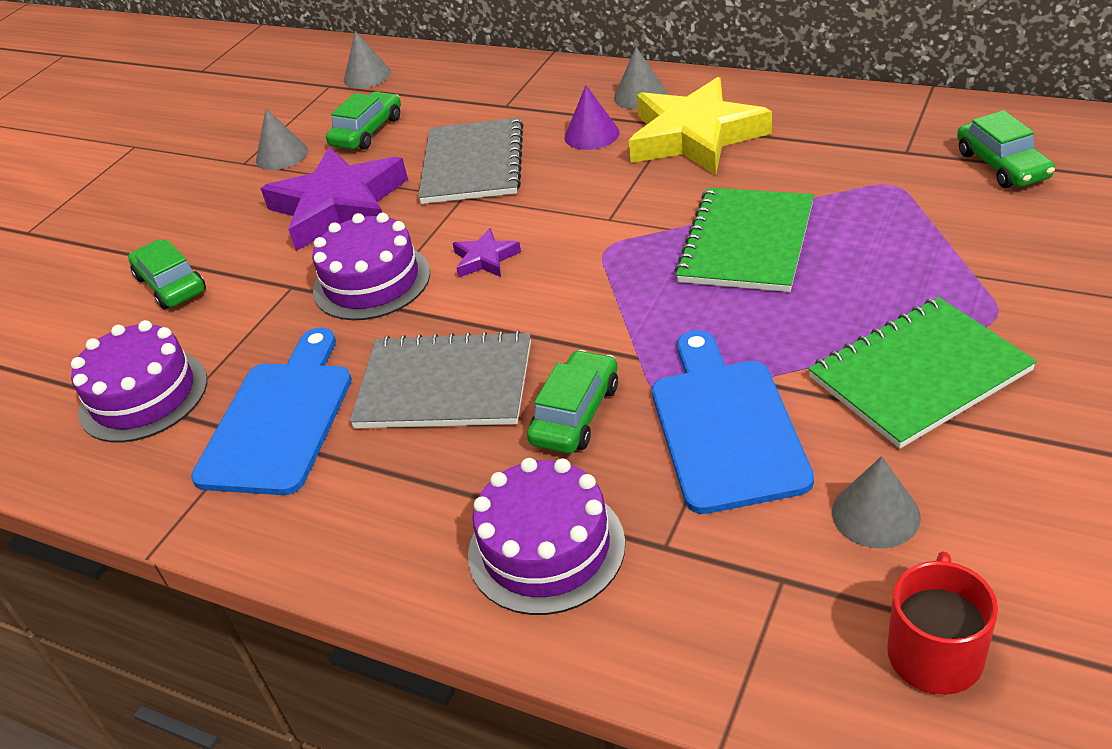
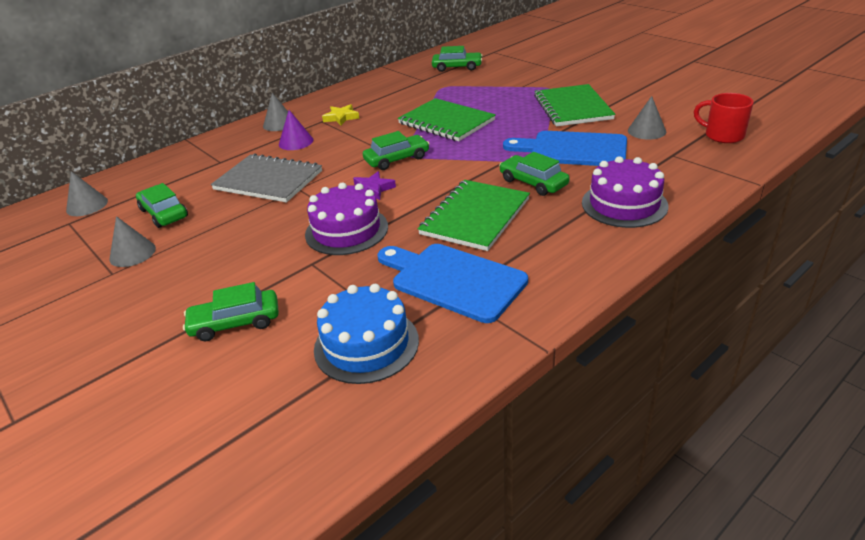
camera: 70 degrees left, 5 degrees down
purple cake [71,320,207,442] -> blue cake [314,284,419,384]
purple star [260,147,408,251] -> none
grey notebook [350,331,531,428] -> green notebook [418,180,530,251]
yellow star [628,77,772,175] -> yellow star [322,104,360,126], size x0.44
none -> green car [363,131,430,170]

